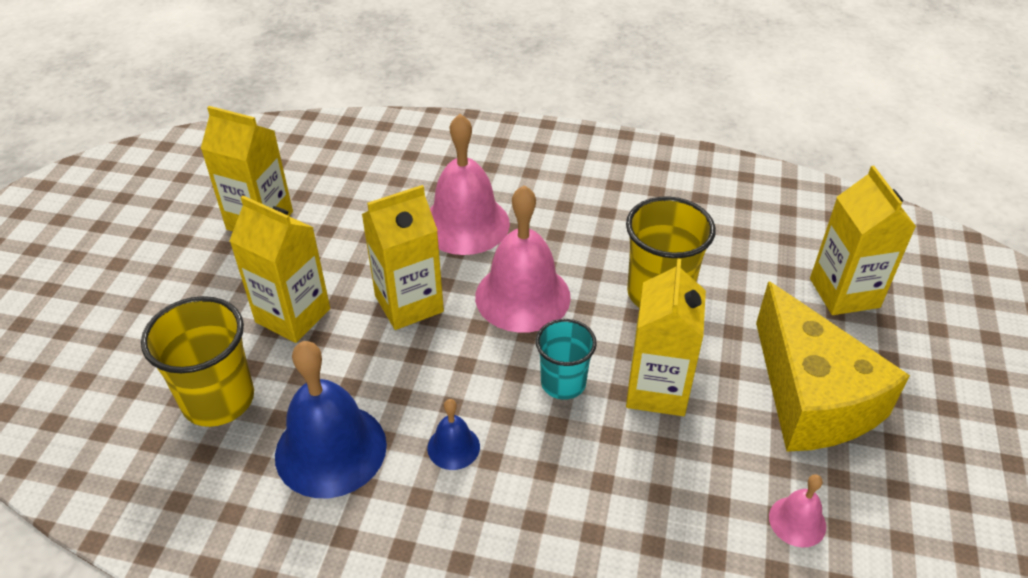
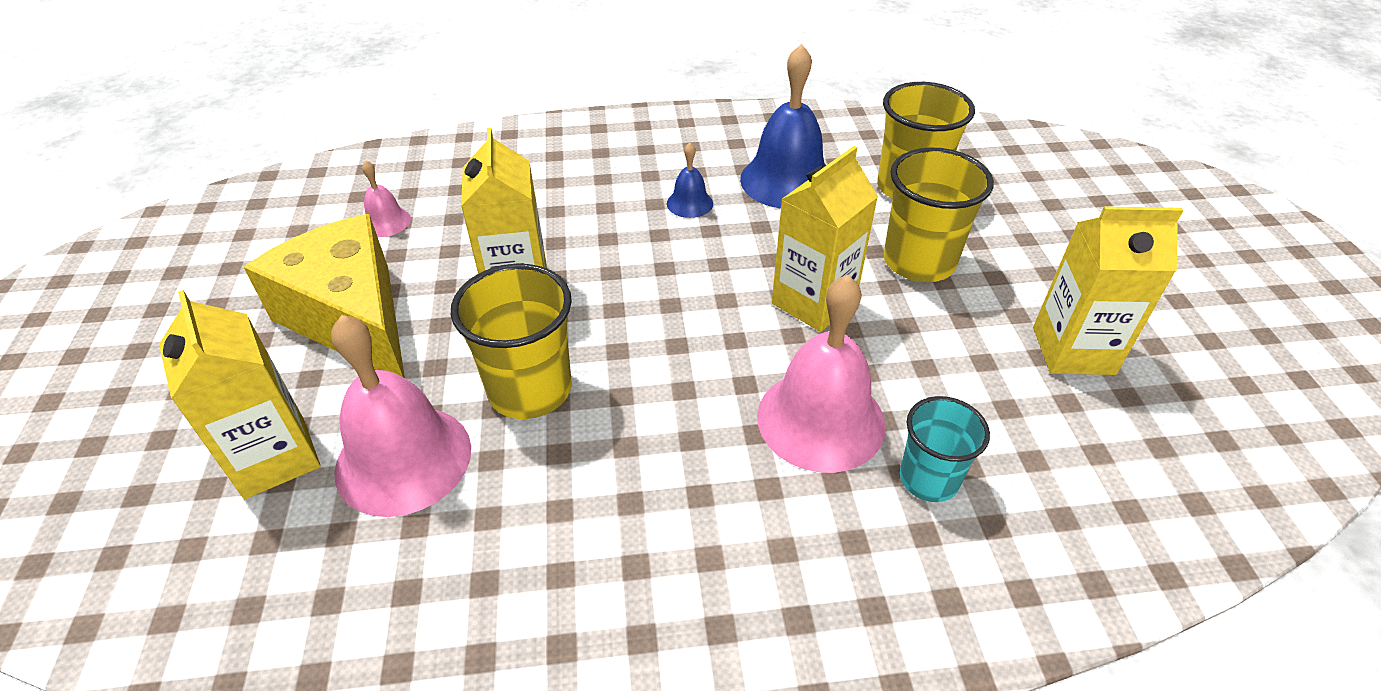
camera: 160 degrees right, 0 degrees up
yellow carton [229,196,330,343] -> yellow cup [884,147,994,282]
pink bell [475,185,571,333] -> pink bell moved to [331,315,471,517]
turquoise cup [536,319,597,400] -> turquoise cup moved to [900,396,990,502]

